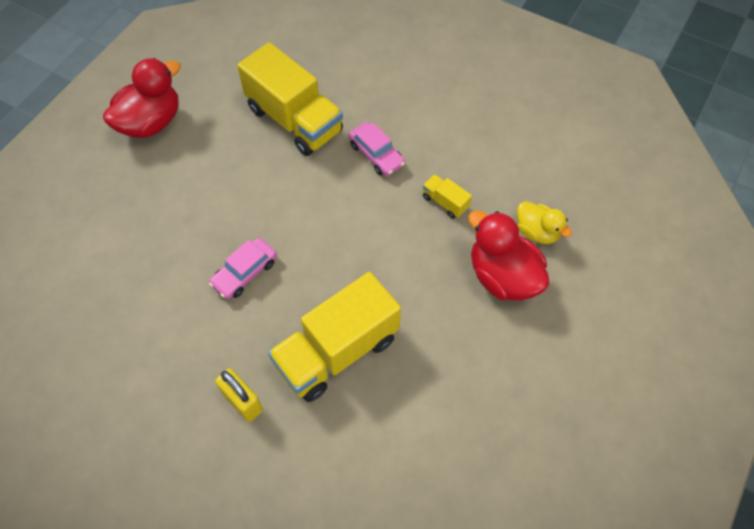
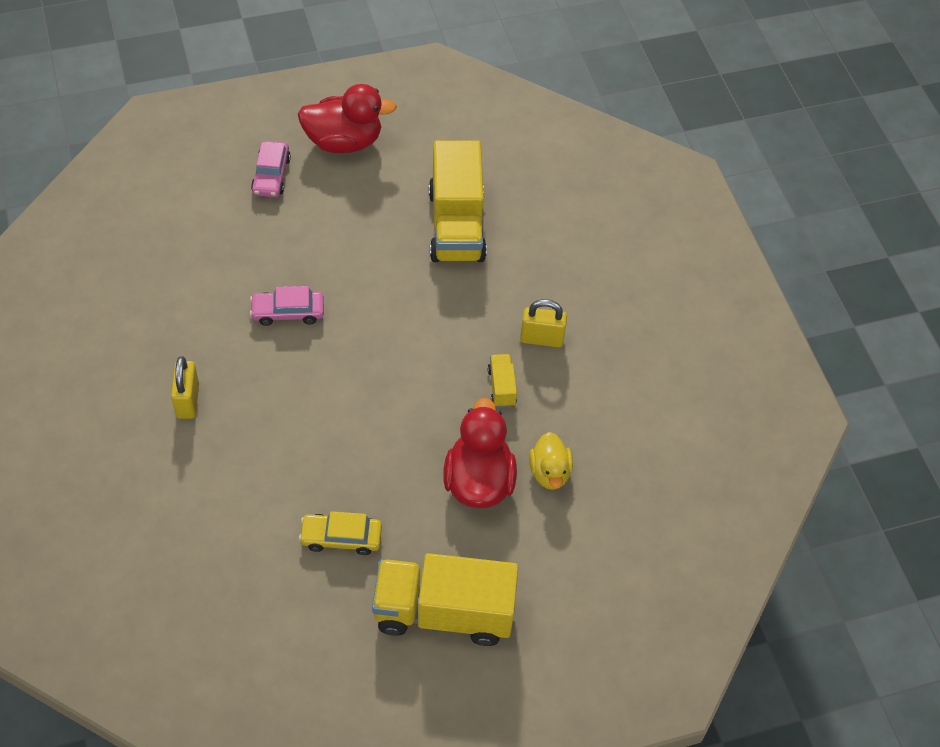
camera: 40 degrees right, 5 degrees down
yellow truck [268,272,401,402] -> yellow truck moved to [372,553,518,646]
pink car [349,122,405,176] -> pink car moved to [251,141,291,197]
none -> yellow car [299,511,382,555]
none -> yellow padlock [520,299,567,347]

